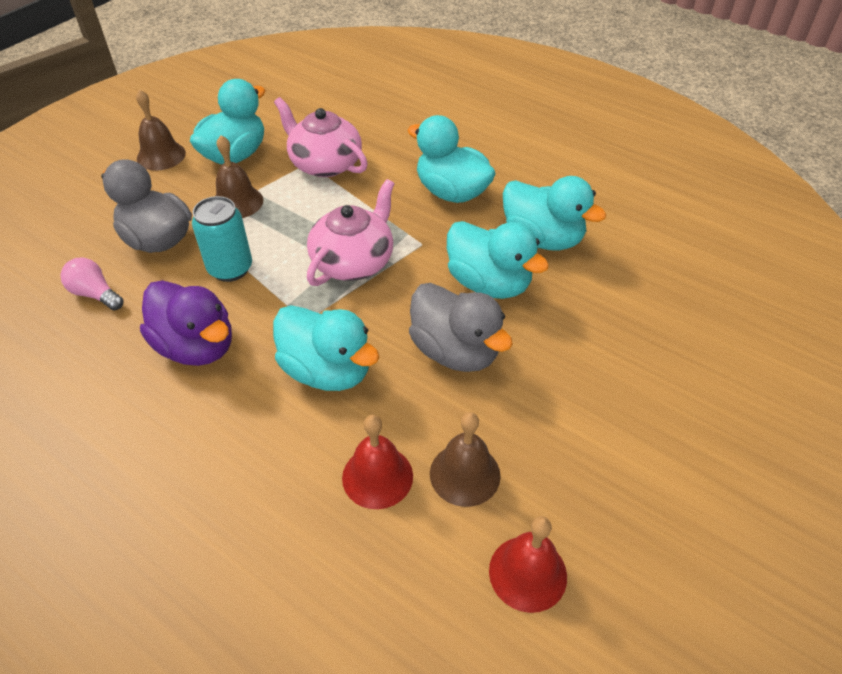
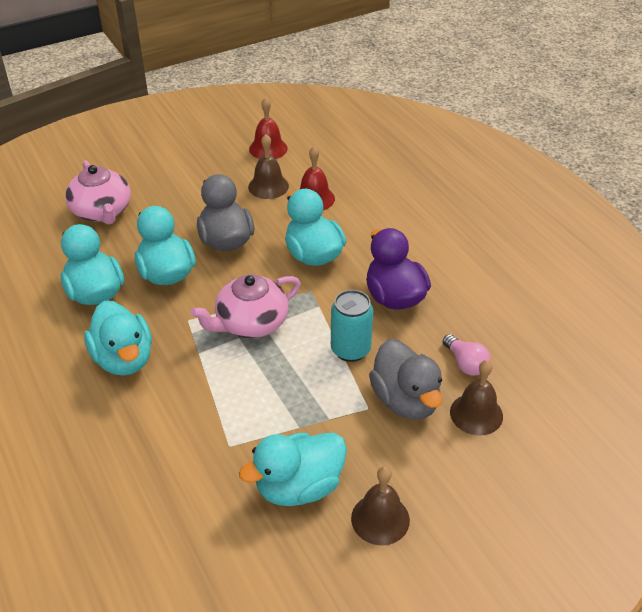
camera: 155 degrees left, 5 degrees down
brown bell [216,135,263,218] -> brown bell moved to [450,360,503,435]
pink teapot [274,97,368,177] -> pink teapot moved to [65,160,131,225]

